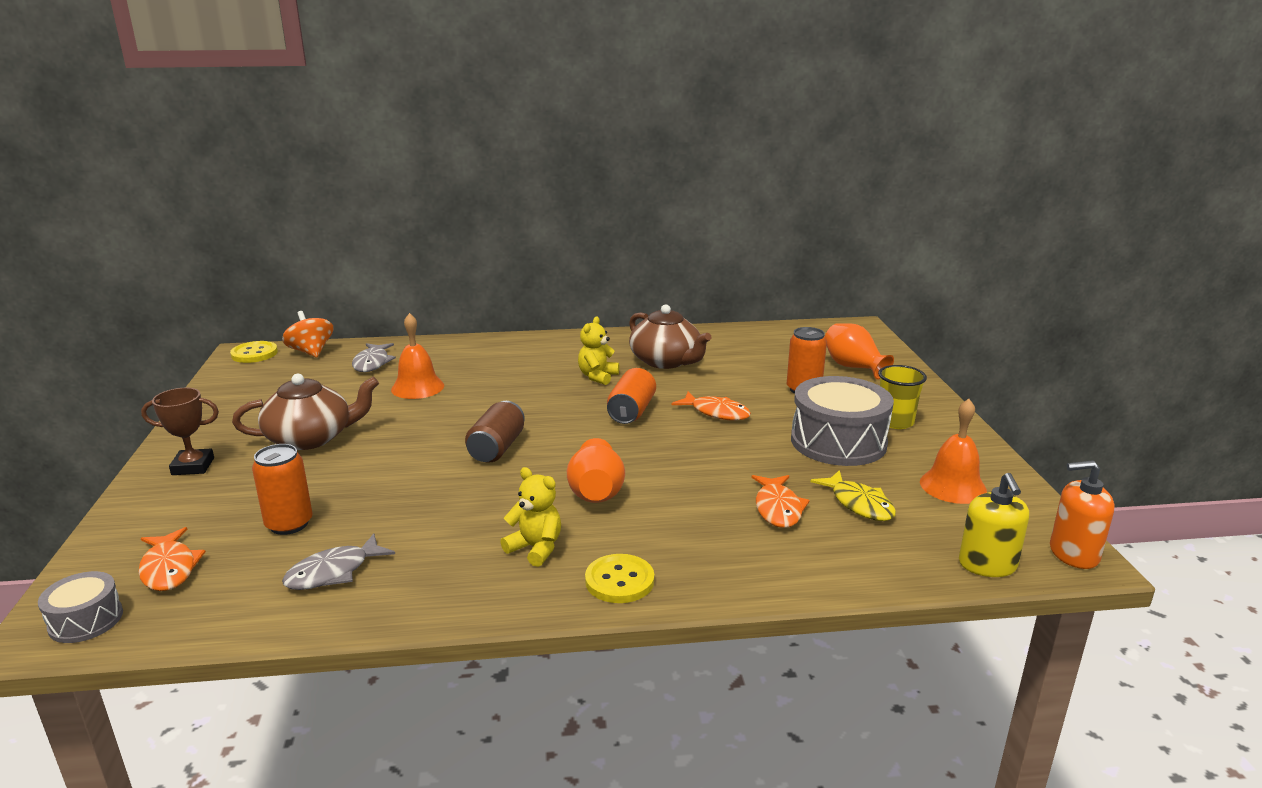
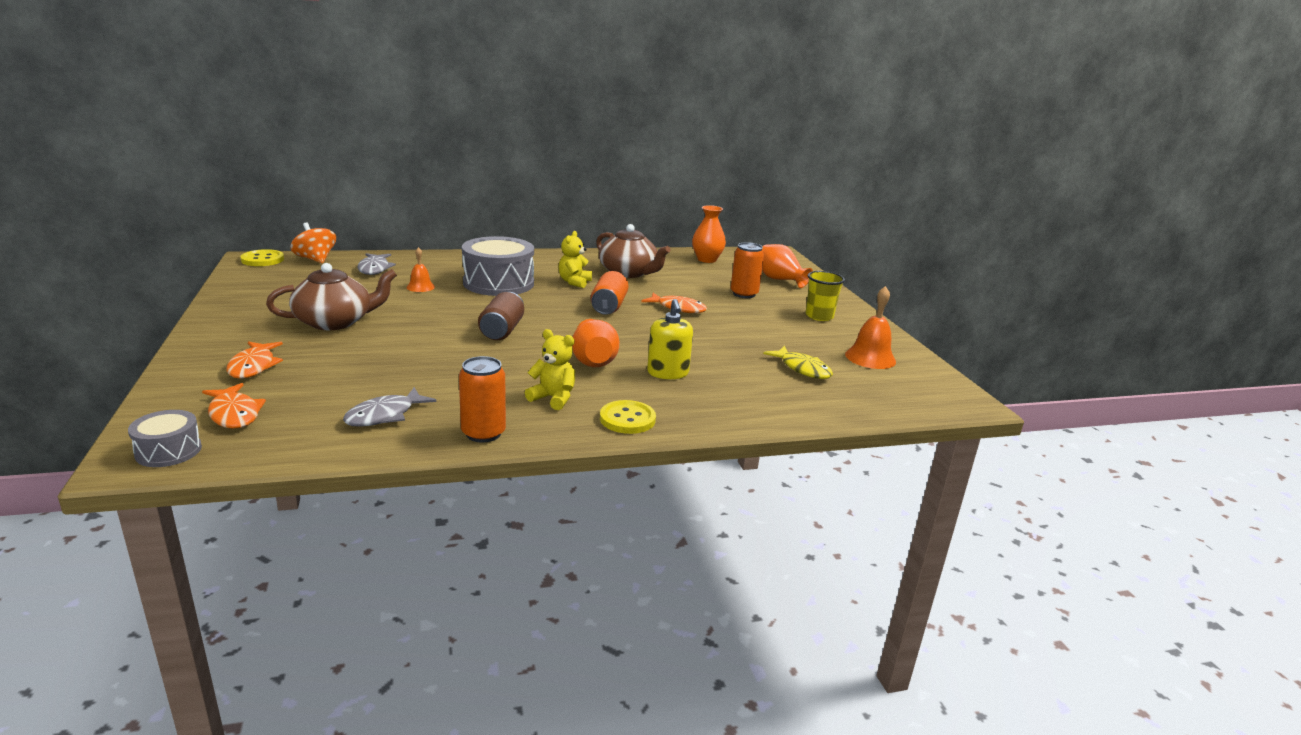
camera: 10 degrees left, 0 degrees up
brown trophy [141,388,219,475] -> none
orange can [252,444,313,535] -> orange can moved to [459,356,506,443]
orange bell [391,313,444,399] -> orange bell [406,247,435,292], size x0.61
orange fish [751,475,810,528] -> orange fish moved to [227,341,283,379]
grey drum [791,376,894,466] -> grey drum moved to [462,236,534,296]
yellow soap dispenser [959,473,1029,577] -> yellow soap dispenser moved to [647,299,693,379]
orange soap dispenser [1050,460,1115,569] -> none
none -> orange vase [692,205,726,263]

